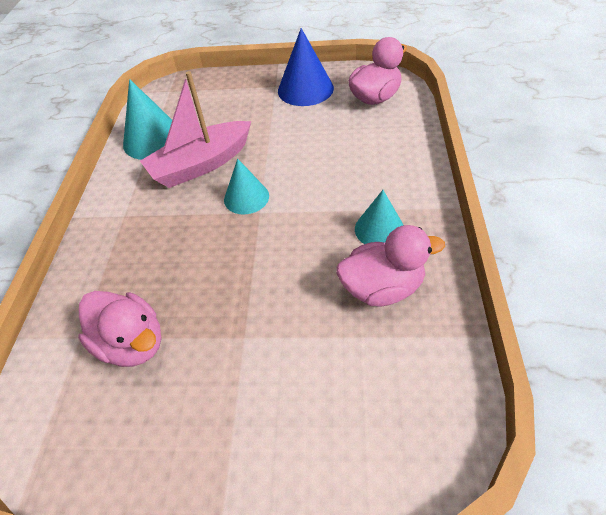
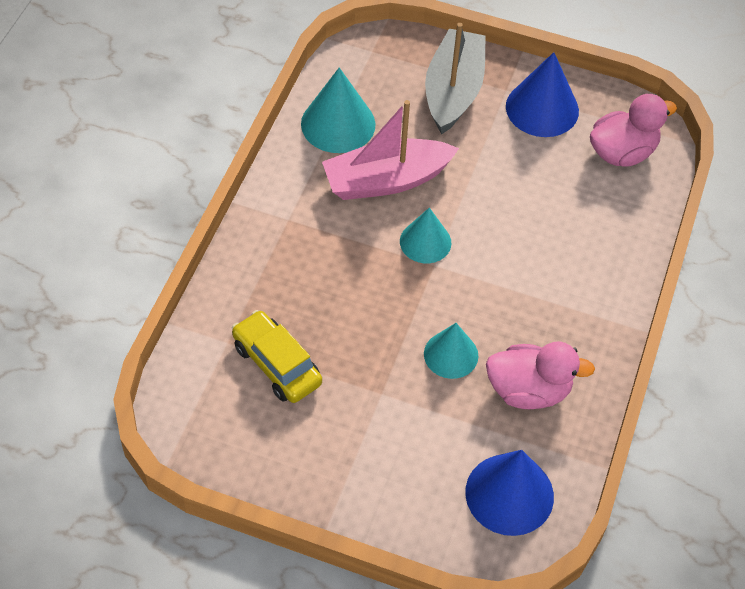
camera: 10 degrees right, 5 degrees up
pink duck [78,291,162,367] -> yellow car [232,310,322,403]
turquoise cone [355,190,403,244] -> turquoise cone moved to [424,323,478,379]
none -> grey boat [425,23,486,134]
none -> blue cone [465,450,554,536]

